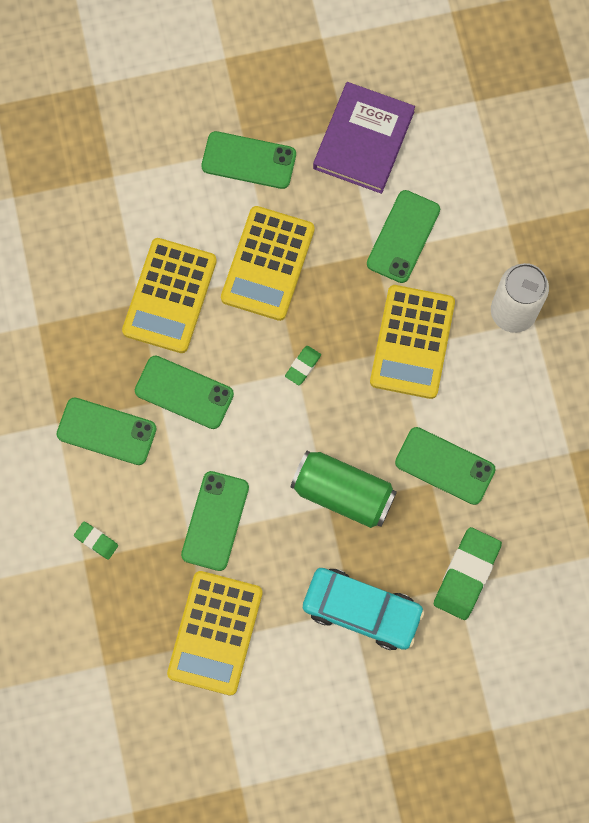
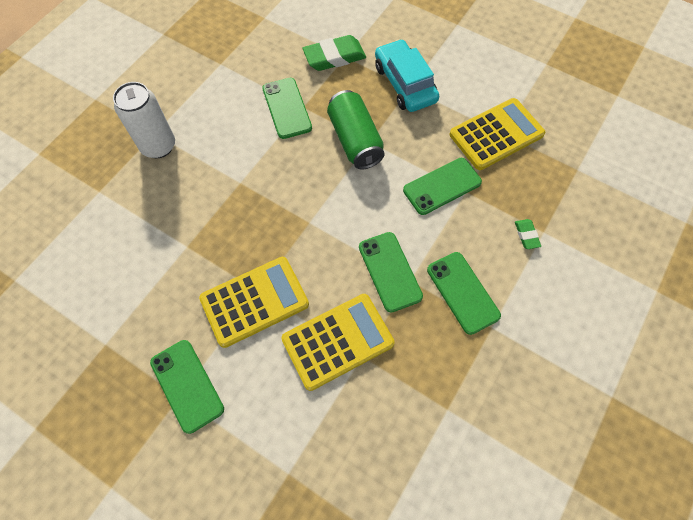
camera: 135 degrees left, 10 degrees down
green eraser [285,346,321,385] -> none
purple book [313,82,415,194] -> none
green phone [367,190,440,283] -> none
yellow calculator [370,285,455,399] -> none

